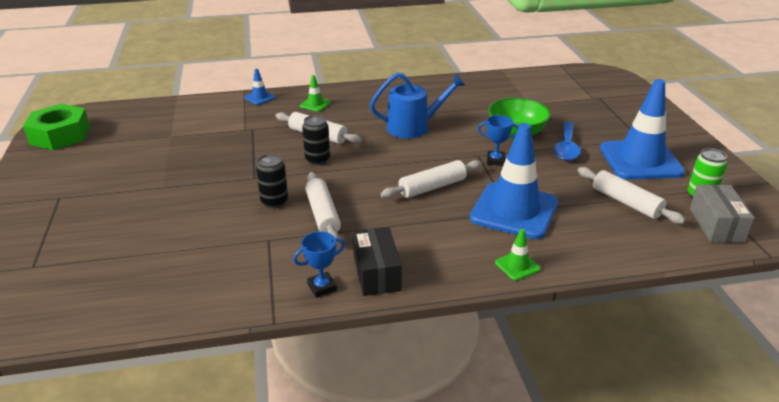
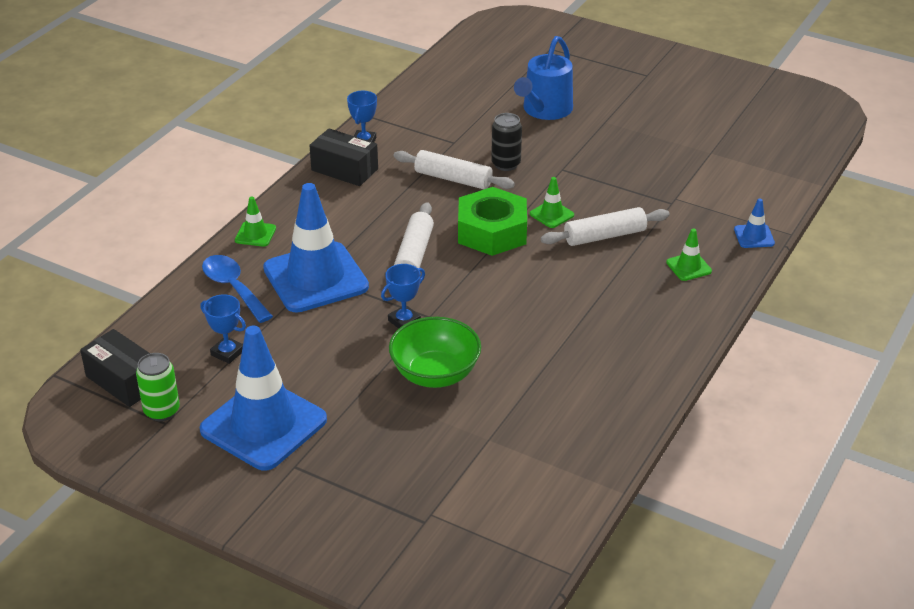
camera: 130 degrees right, 5 degrees up
green nut [23,104,90,150] -> green nut moved to [458,187,527,256]
black can [302,115,330,165] -> green traffic cone [530,177,574,228]
blue watering can [370,73,466,138] -> blue watering can moved to [514,36,573,120]
blue spoon [554,122,581,161] -> blue spoon moved to [202,255,273,323]
white rolling pin [578,167,686,224] -> blue trophy [200,294,246,364]
grey box [690,184,754,242] -> black box [80,329,150,407]

